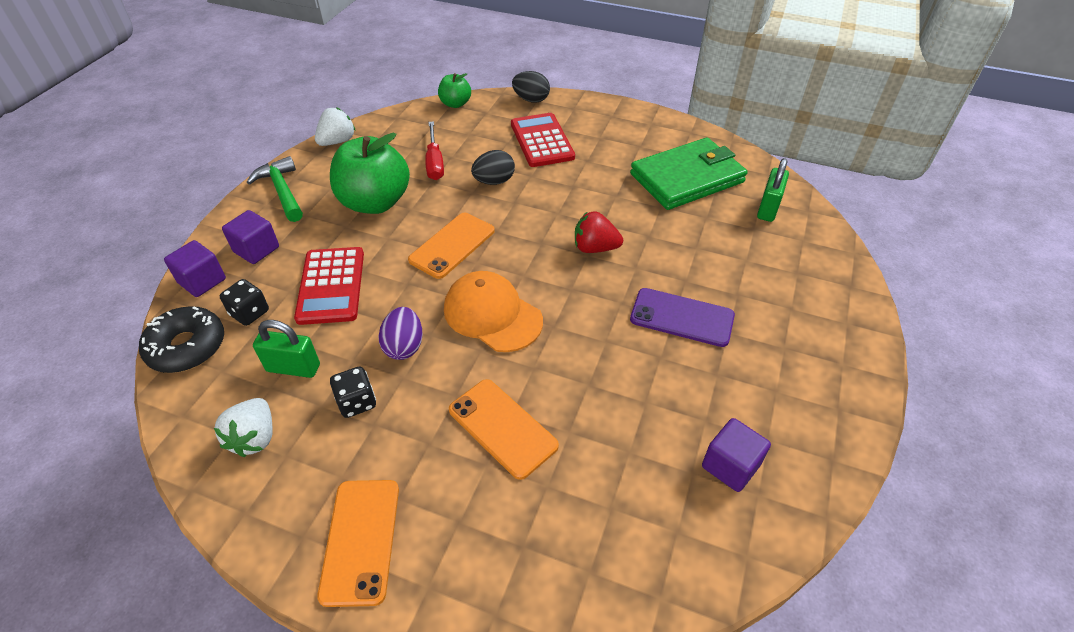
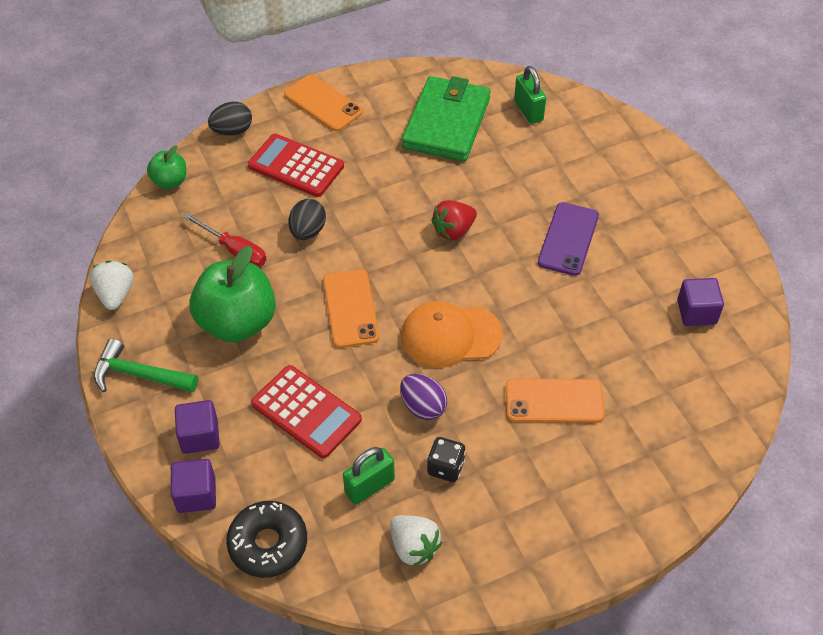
camera: 45 degrees left, 5 degrees up
black dice [220,279,269,326] -> none
orange phone [317,480,399,607] -> orange phone moved to [284,75,363,131]
purple phone [630,288,735,347] -> purple phone turned 45 degrees counterclockwise [538,202,599,276]

